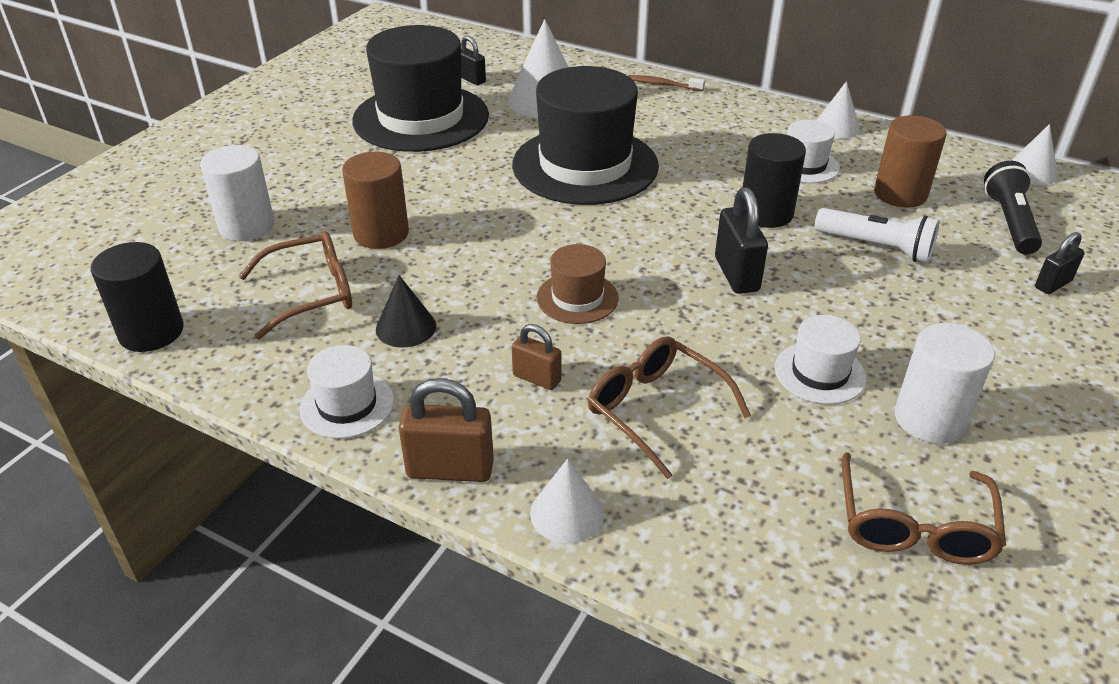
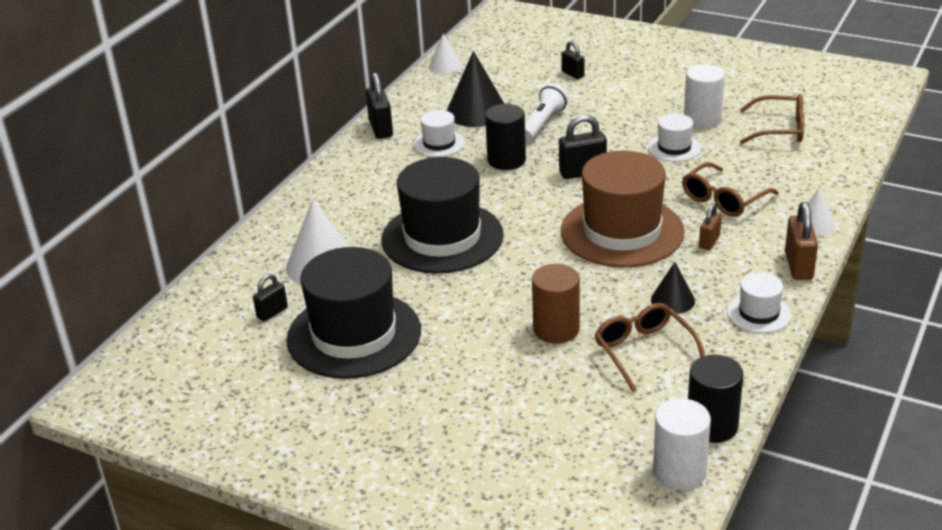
camera: 90 degrees left, 5 degrees down
white cylinder [200,145,274,241] -> white cylinder moved to [653,398,711,490]
brown hat [537,244,619,324] -> brown hat [561,151,685,267], size x2.14
brown toothbrush [629,75,705,91] -> none
white cone [816,81,860,139] -> black padlock [366,72,393,139]
brown cylinder [874,115,947,208] -> black cone [446,51,504,127]
black flashlight [984,161,1042,255] -> none

